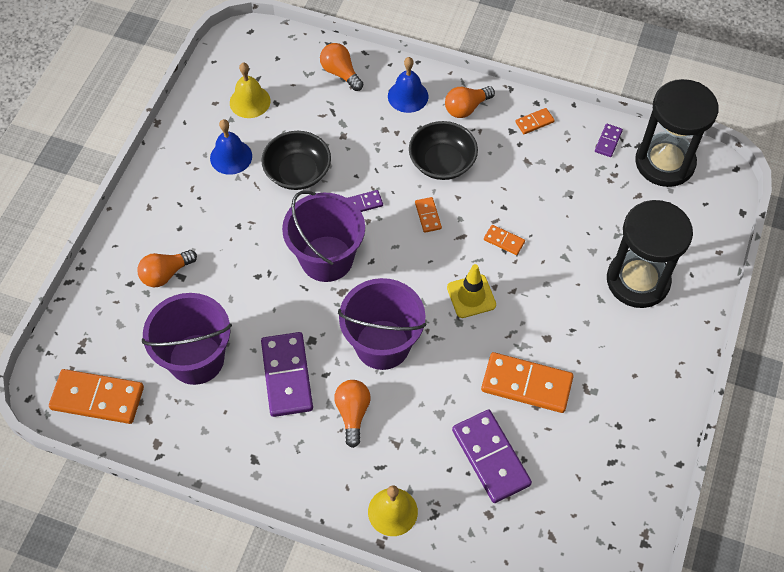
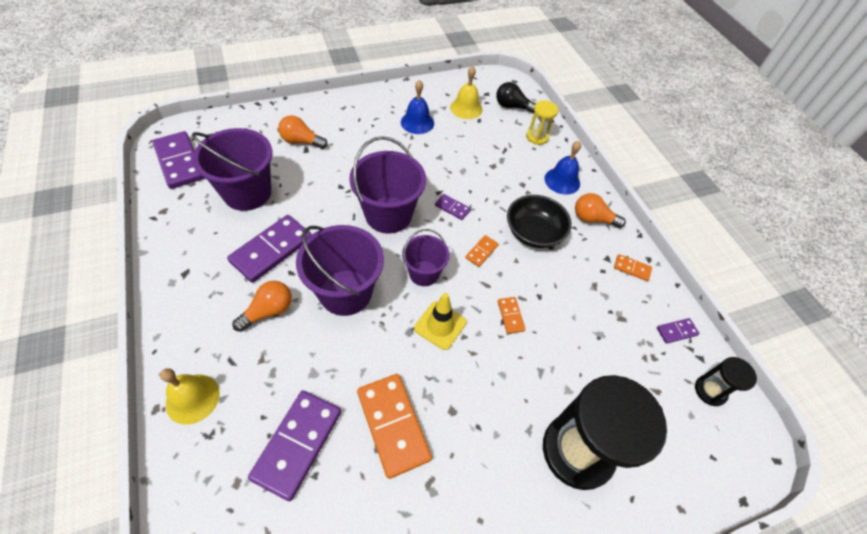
camera: 45 degrees right, 5 degrees down
orange domino [49,369,144,424] -> purple domino [152,131,204,189]
black bowl [261,131,331,190] -> none
orange light bulb [320,43,363,91] -> yellow hourglass [526,100,558,145]
black hourglass [635,79,719,187] -> black hourglass [695,357,757,406], size x0.47
none -> purple bucket [402,229,450,286]
none -> black light bulb [496,82,536,113]

